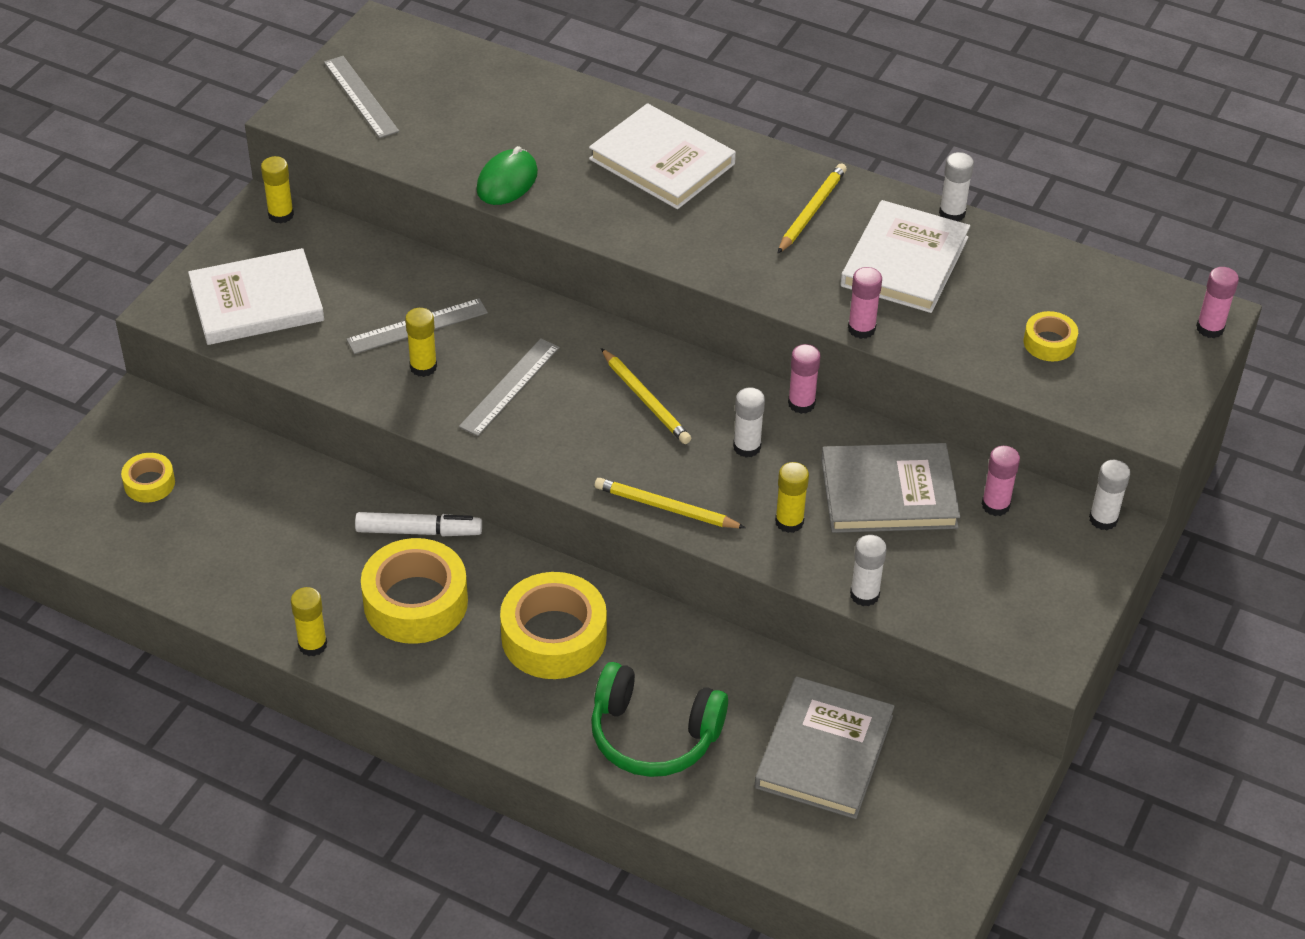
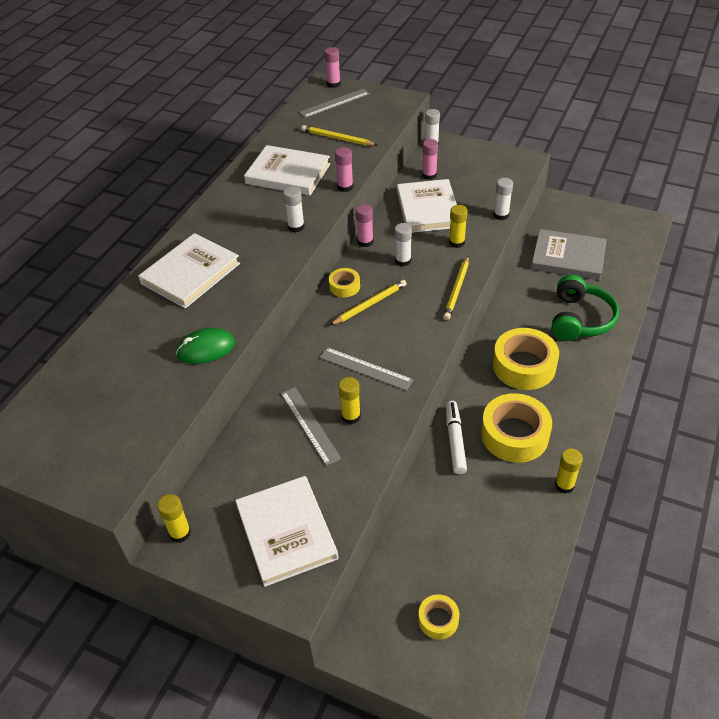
camera: 90 degrees left, 0 degrees up
grey ruler [324,56,399,138] -> grey ruler moved to [299,88,370,118]
green mouse [476,146,538,205] -> green mouse turned 45 degrees counterclockwise [176,328,235,364]
yellow pencil [777,163,847,254] -> yellow pencil moved to [301,125,377,146]
grey book [821,443,960,533] -> white book [397,179,457,233]
white glue stick [939,152,974,221] -> white glue stick moved to [283,186,305,232]
yellow tape [1024,311,1078,361] -> yellow tape moved to [329,268,360,297]

